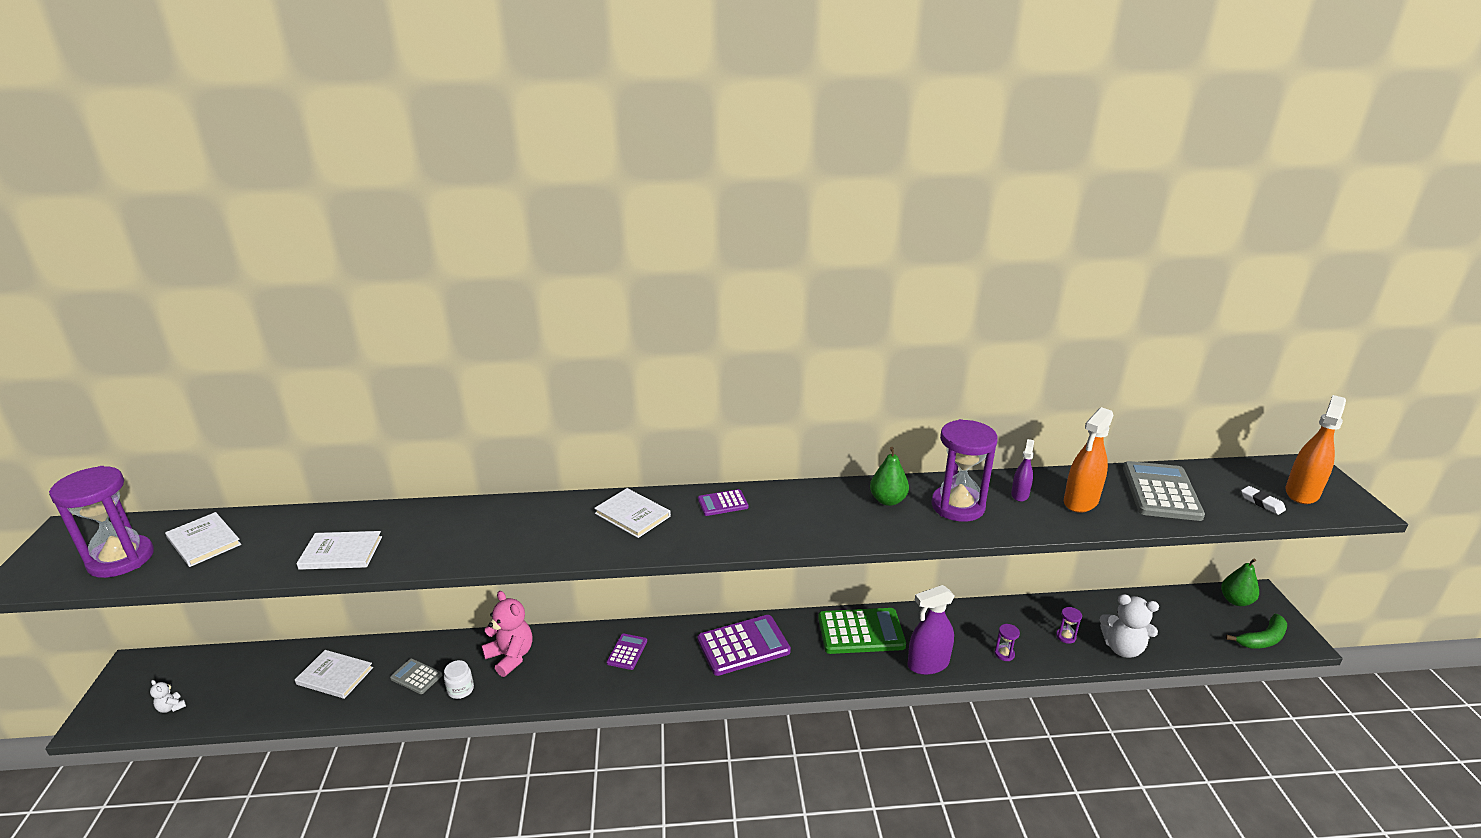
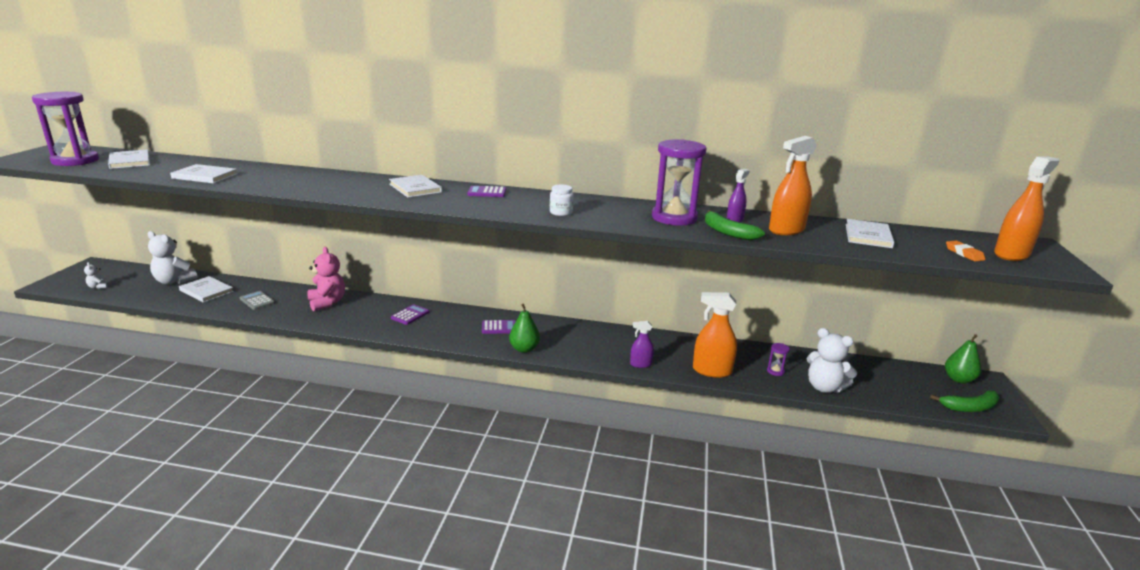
camera: 15 degrees right, 5 degrees down
white jar [444,660,474,699] -> white jar moved to [550,185,573,216]
purple calculator [697,615,791,676] -> purple calculator [482,320,516,334], size x0.51
green calculator [818,608,906,654] -> none
green pear [870,447,909,506] -> green pear moved to [509,304,540,353]
purple spray bottle [908,585,955,675] -> purple spray bottle [630,321,654,368], size x0.57
purple hourglass [995,624,1020,661] -> orange spray bottle [693,292,737,378]
grey calculator [1123,461,1205,521] -> white book [846,219,894,248]
white eraser [1241,486,1286,515] -> orange eraser [946,241,985,262]
none -> white teddy bear [148,231,197,284]
none -> green banana [705,210,765,240]

